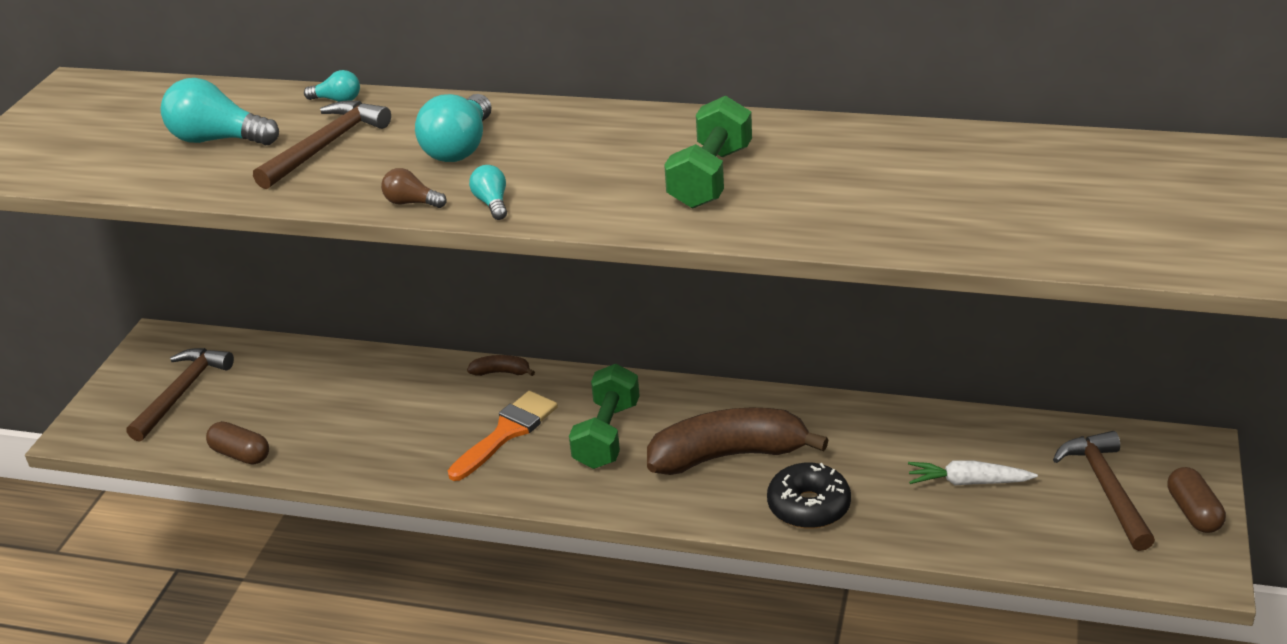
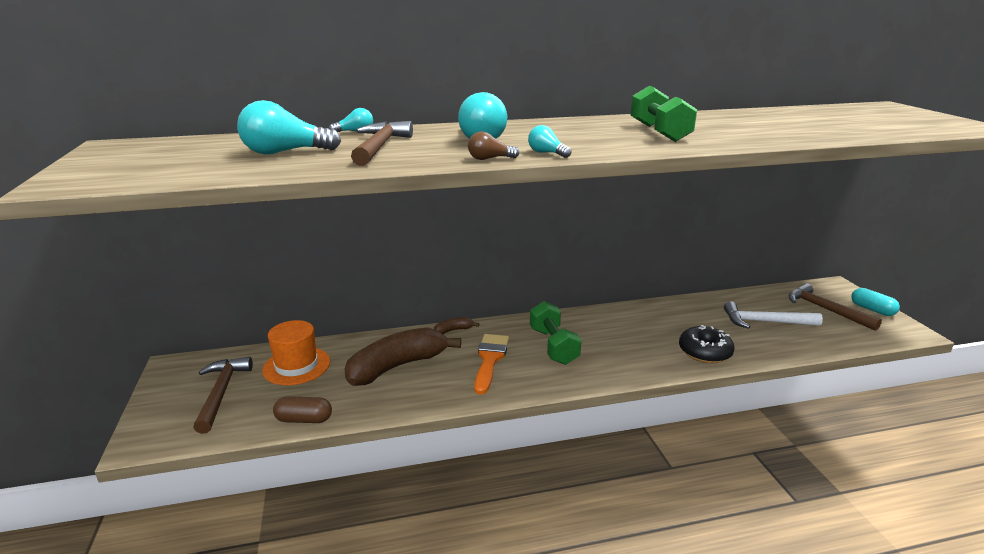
camera: 30 degrees left, 10 degrees down
brown banana [647,408,829,475] -> brown banana moved to [344,327,461,386]
white carrot [908,460,1038,485] -> white hammer [724,301,823,329]
brown capsule [1168,467,1226,533] -> turquoise capsule [851,288,900,316]
none -> orange hat [262,320,330,385]

